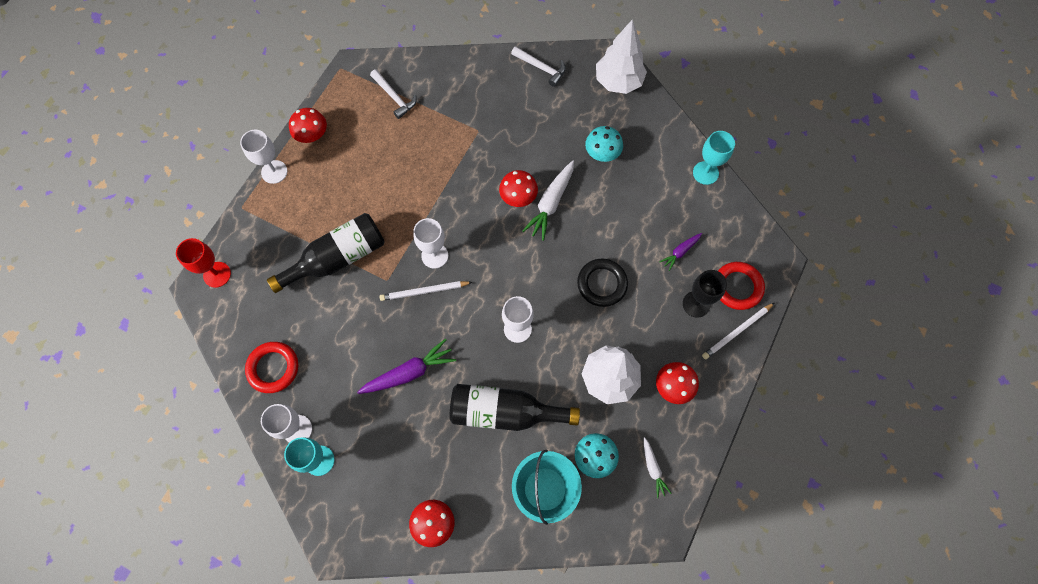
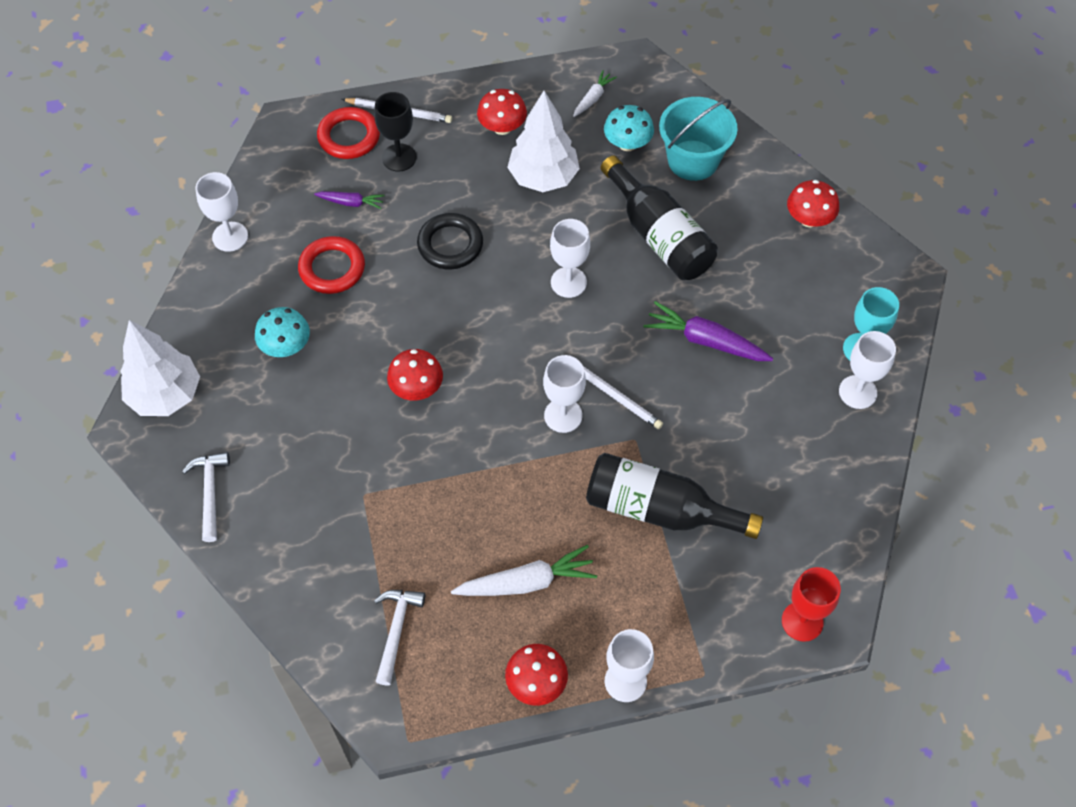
camera: 130 degrees left, 10 degrees down
red ring [245,342,298,393] -> red ring moved to [298,236,365,294]
white carrot [522,161,574,241] -> white carrot moved to [451,545,597,596]
turquoise goblet [693,131,735,185] -> white goblet [195,172,248,252]

